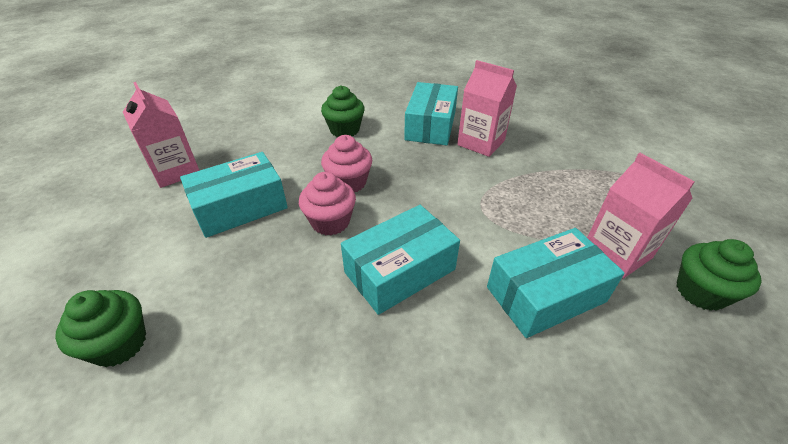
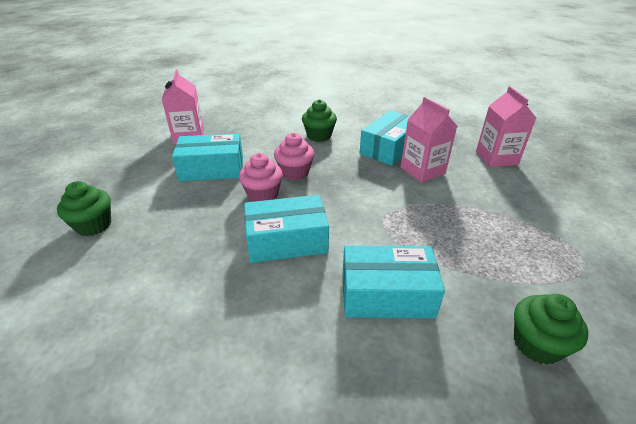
camera: 25 degrees right, 5 degrees down
pink carton [587,153,695,278] -> pink carton moved to [476,86,536,167]

